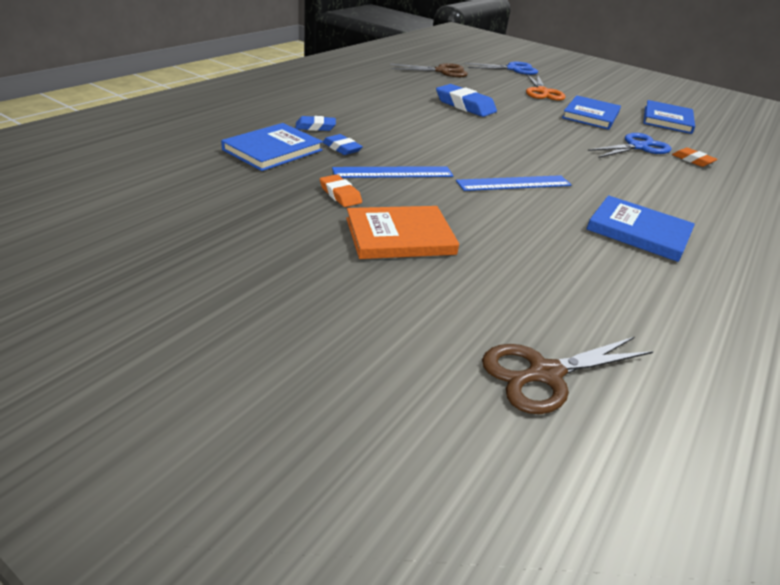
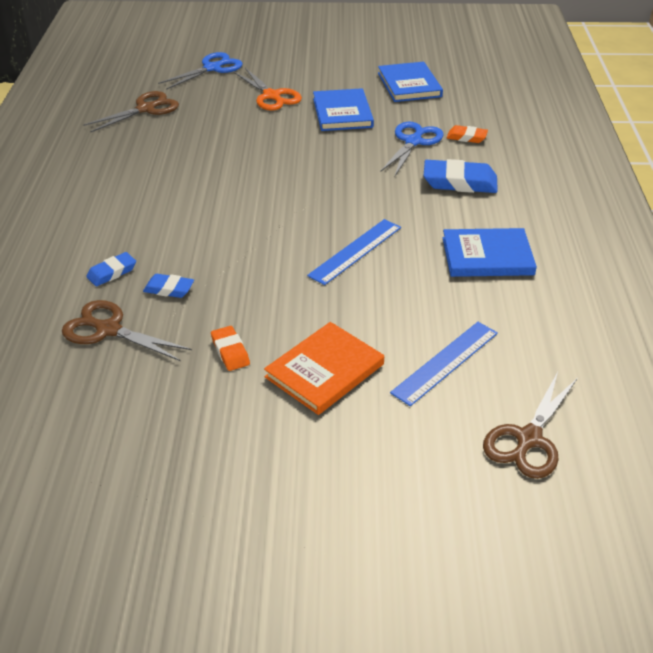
camera: 30 degrees left, 5 degrees up
blue book [221,123,323,171] -> brown scissors [62,300,192,361]
orange eraser [320,174,362,207] -> orange eraser turned 45 degrees clockwise [211,326,250,371]
blue ruler [332,166,453,178] -> blue ruler moved to [390,322,498,406]
blue eraser [436,84,497,117] -> blue eraser moved to [424,159,498,193]

